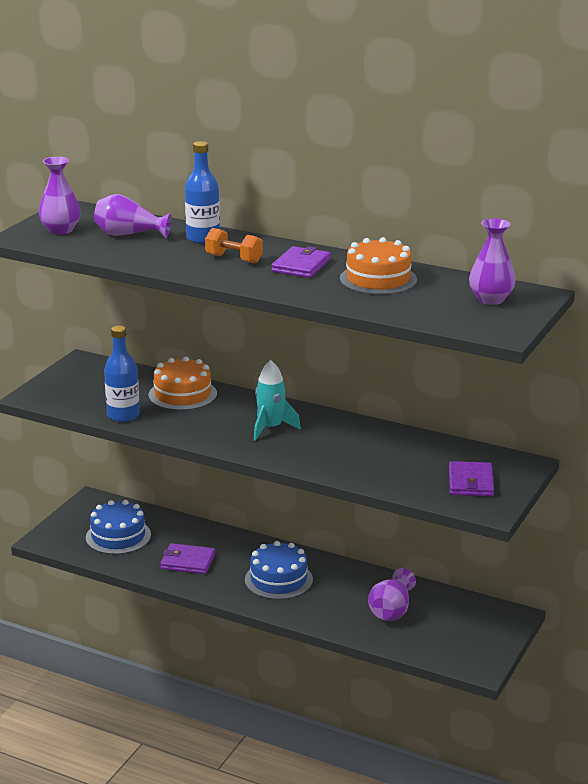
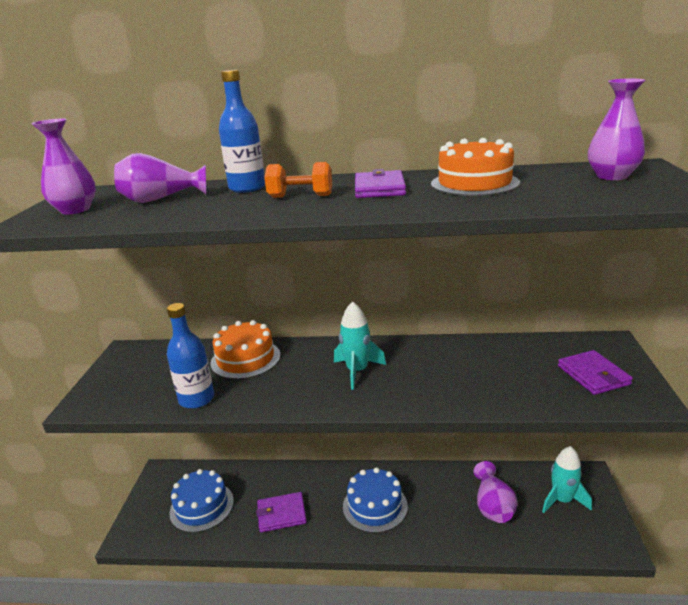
camera: 20 degrees left, 0 degrees up
none -> turquoise rocket [542,446,592,513]

